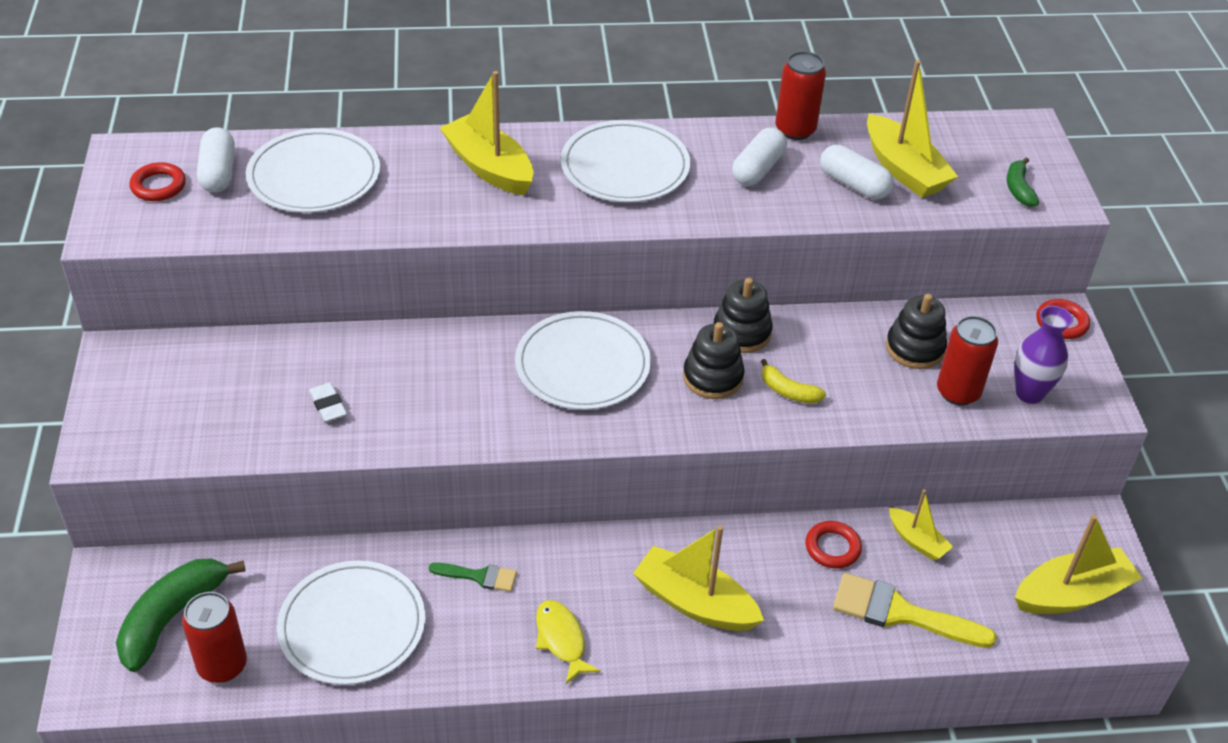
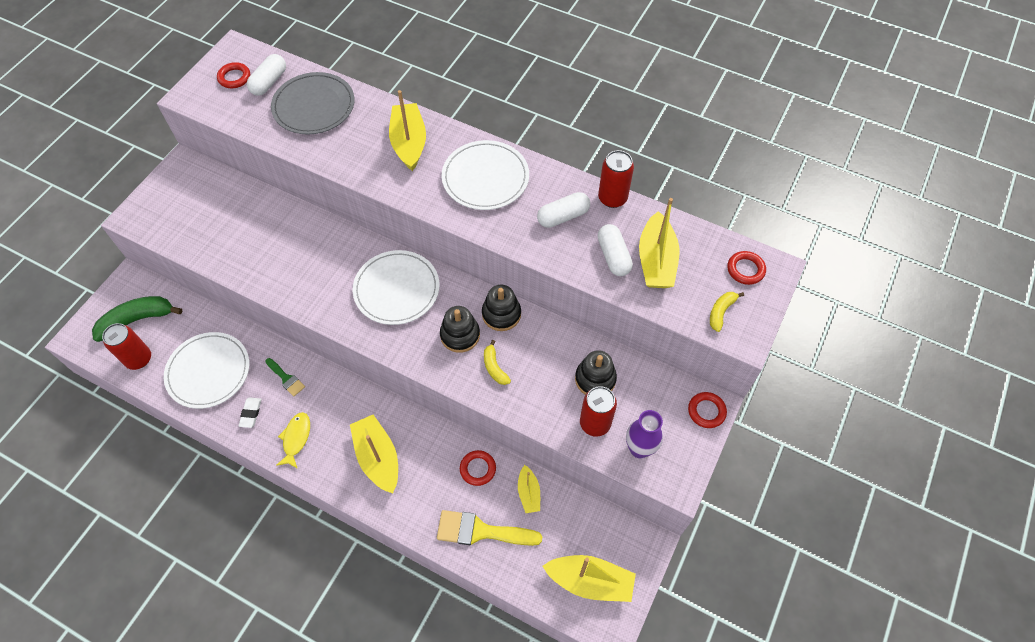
camera: 35 degrees right, 15 degrees up
white plate [246,128,380,213] -> grey plate [271,72,355,134]
white eraser [309,383,347,422] -> white eraser moved to [238,397,262,428]
yellow brush [833,573,997,648] -> yellow brush turned 45 degrees counterclockwise [437,510,542,546]
green banana [1007,158,1039,207] -> yellow banana [710,292,744,332]
none -> red ring [728,251,766,285]

